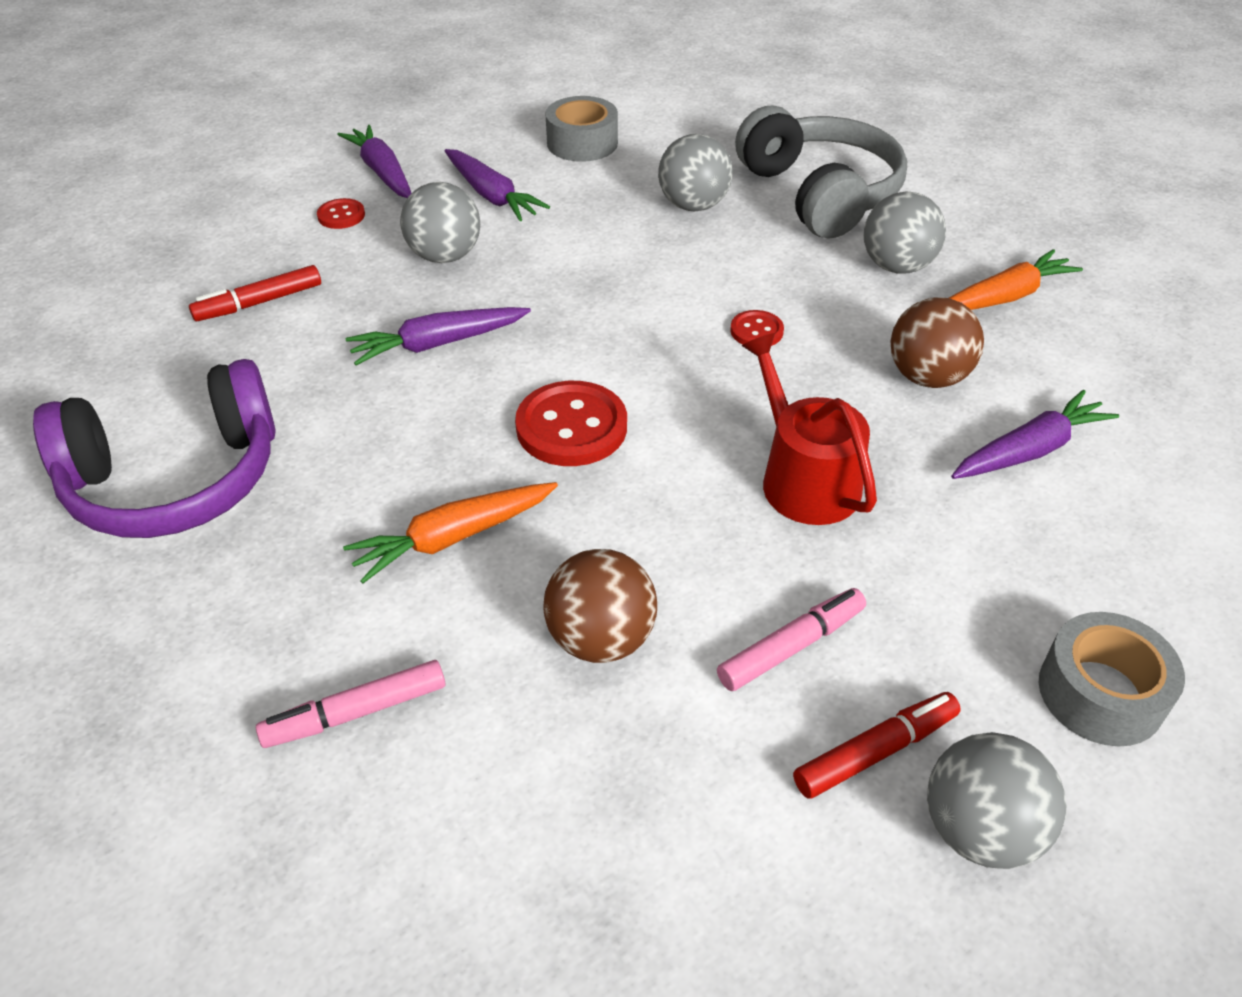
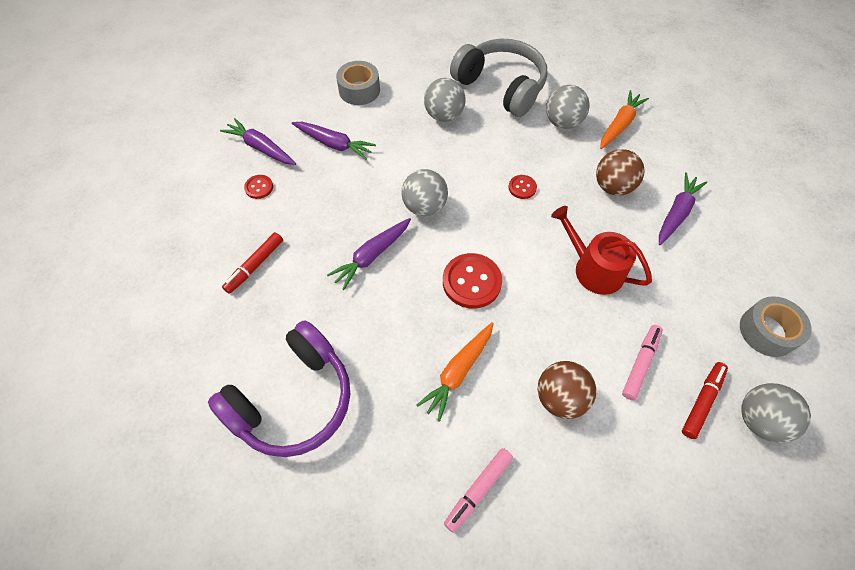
camera: 25 degrees left, 15 degrees up
grey ball [400,182,480,263] -> grey ball moved to [402,169,448,216]

